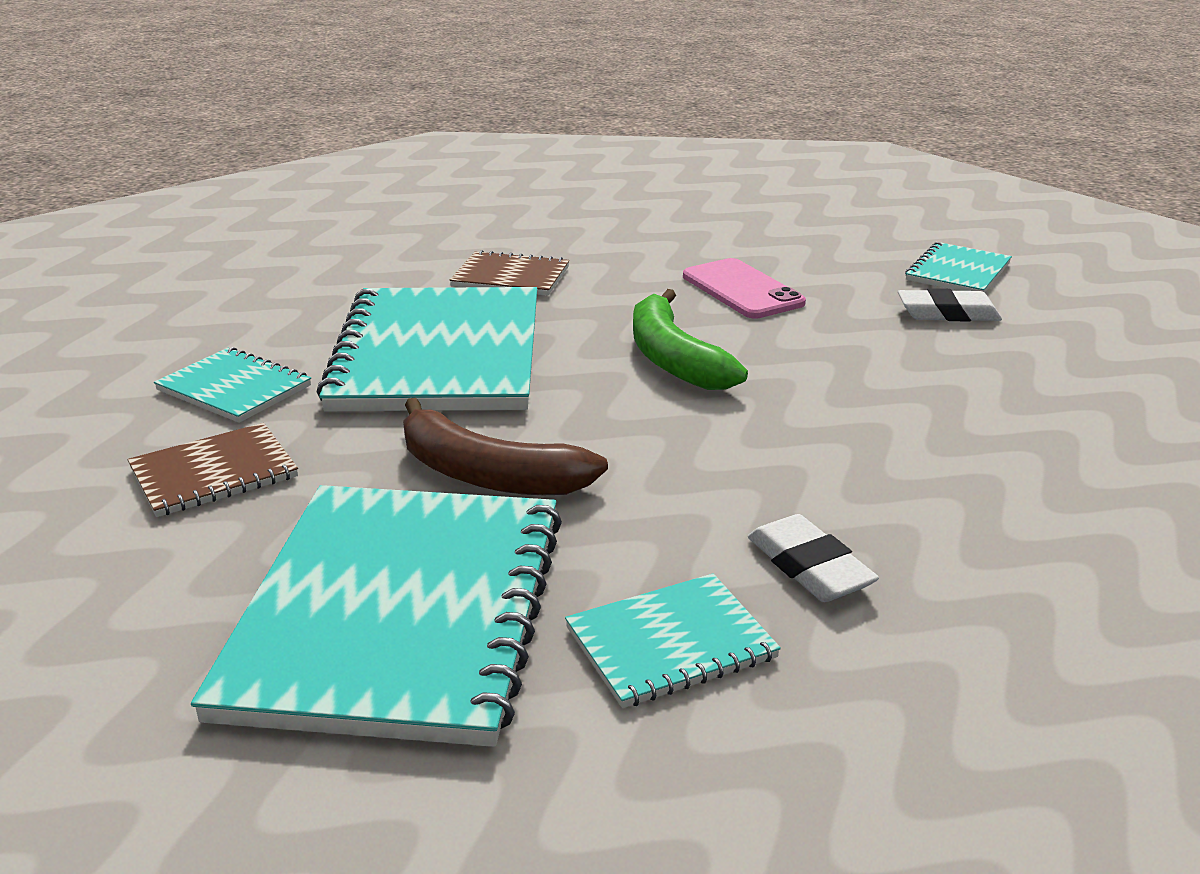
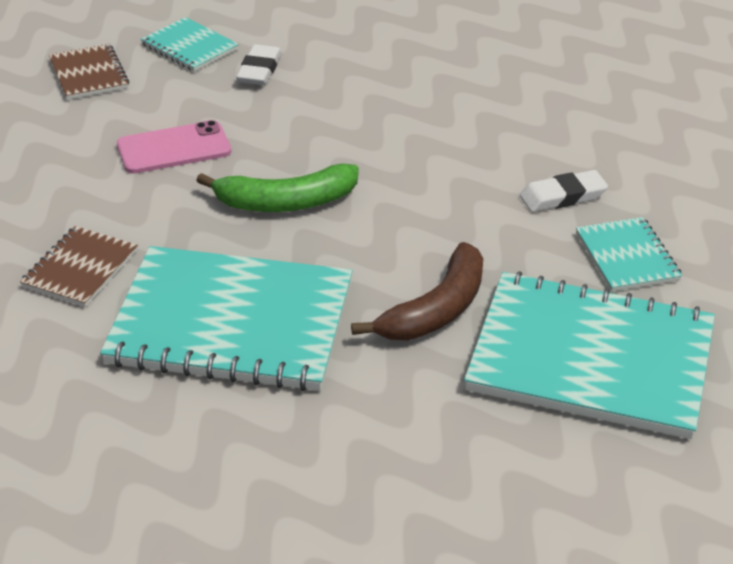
camera: 80 degrees left, 10 degrees up
brown notebook [128,423,298,517] -> brown notebook moved to [49,44,129,100]
turquoise notebook [154,347,311,423] -> none

